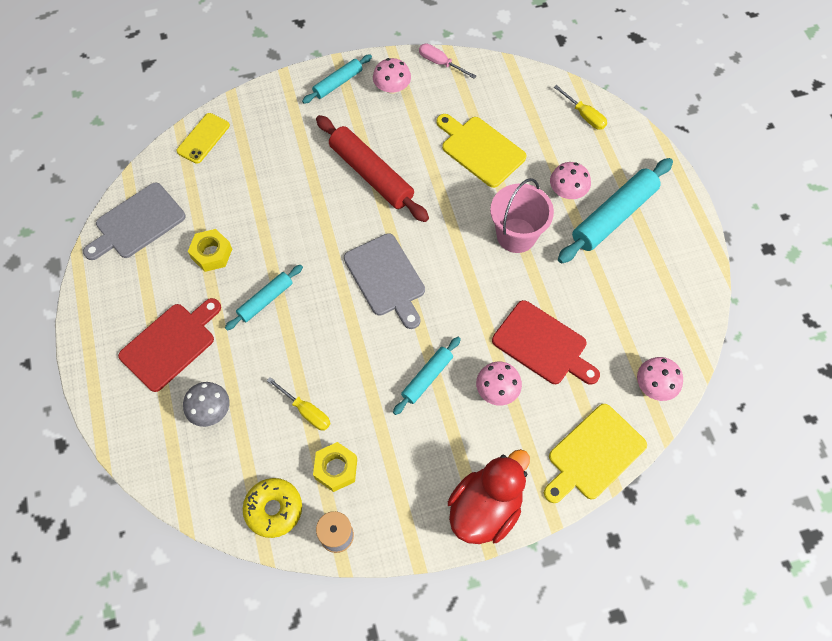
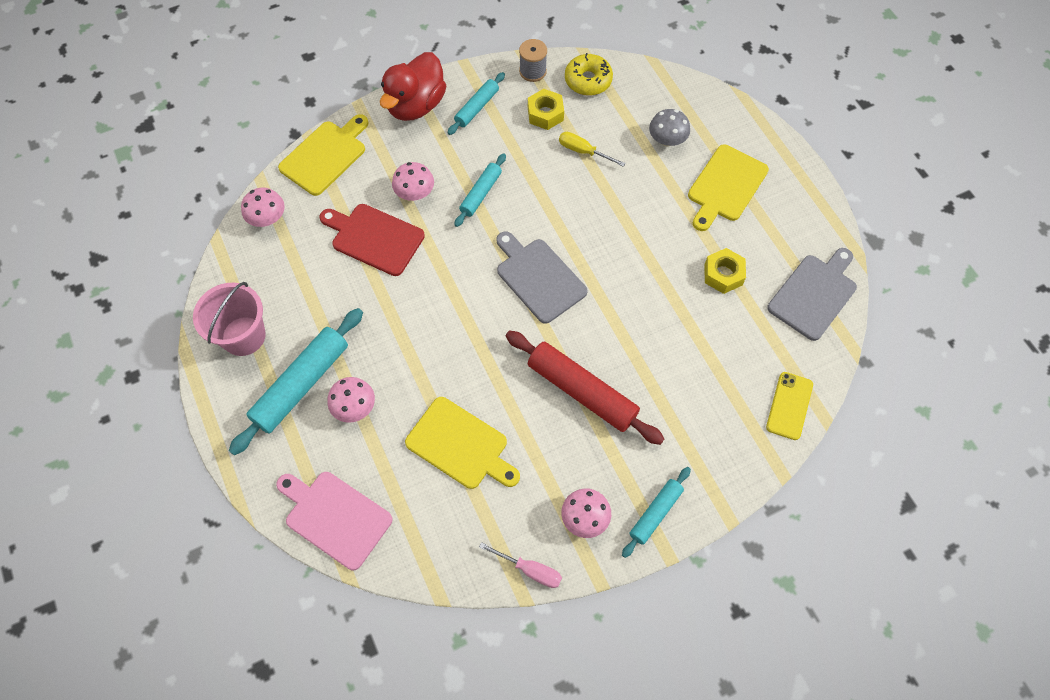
camera: 170 degrees right, 0 degrees up
red cutting board [118,298,221,392] -> yellow cutting board [688,144,769,231]
turquoise rolling pin [225,265,303,331] -> turquoise rolling pin moved to [448,72,505,135]
pink bucket [490,178,554,253] -> pink bucket moved to [193,282,266,356]
yellow screwdriver [554,85,607,130] -> pink cutting board [276,472,392,570]

